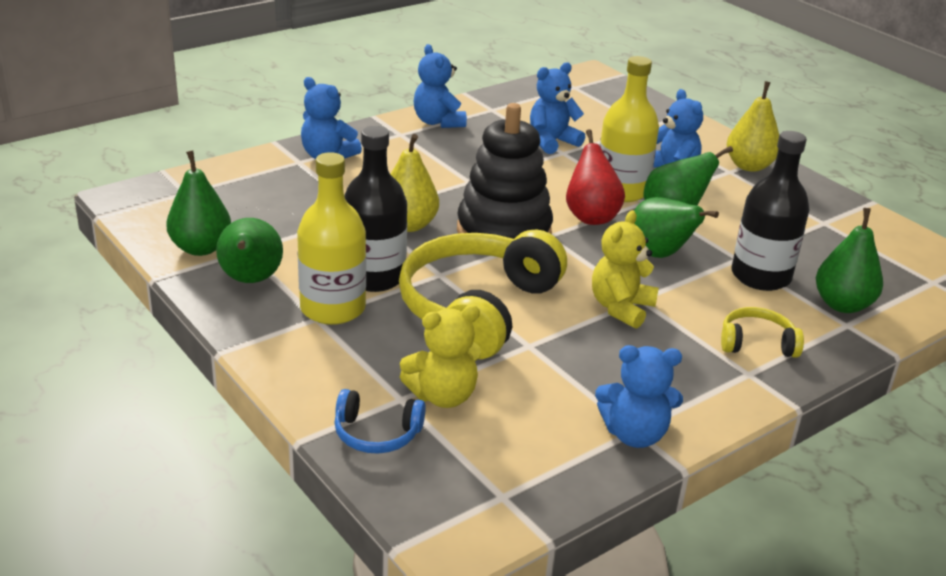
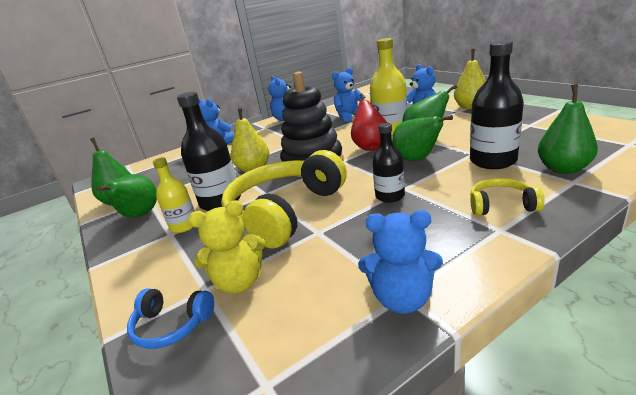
camera: 10 degrees right, 5 degrees down
yellow bottle [297,152,366,325] -> yellow bottle [153,157,195,233], size x0.62
yellow teddy bear [592,210,659,329] -> black bottle [372,123,405,203]

